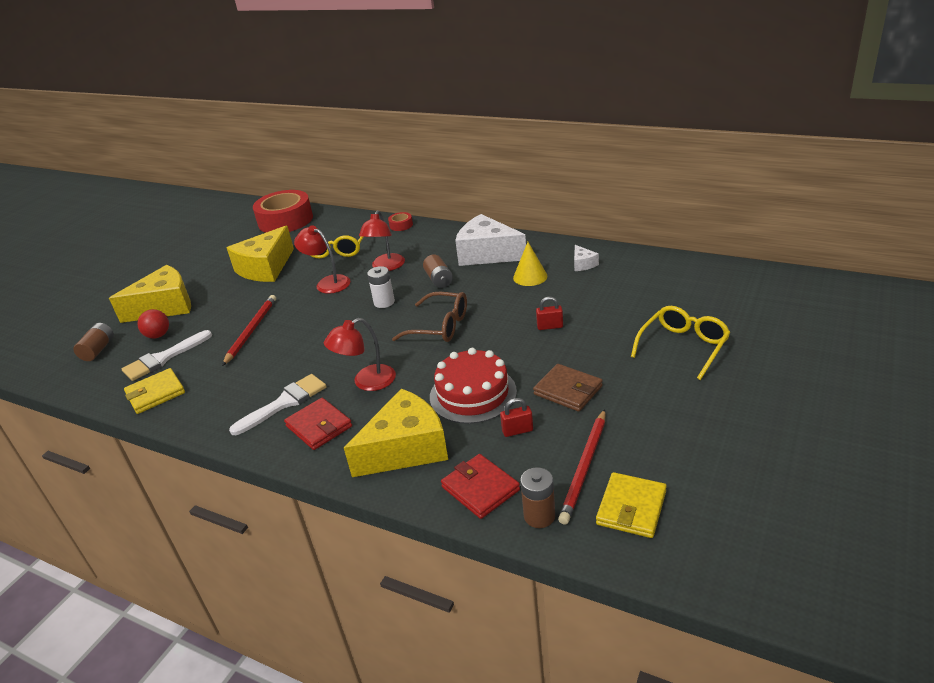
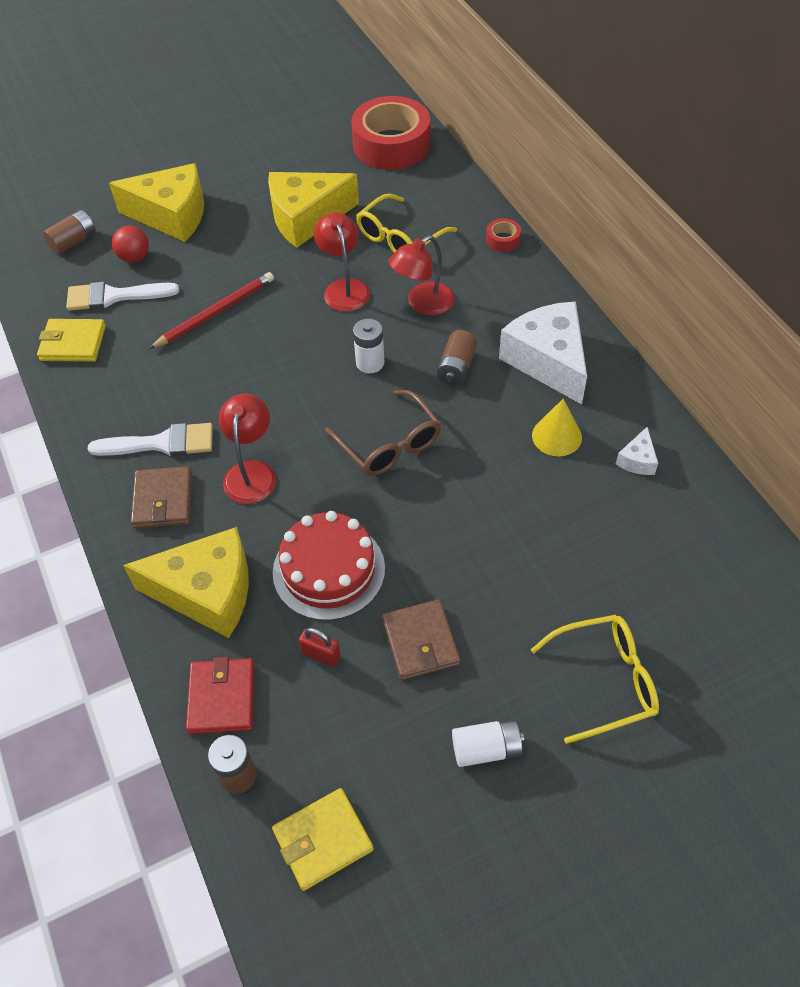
camera: 35 degrees right, 20 degrees up
red wallet [284,398,352,450] -> brown wallet [131,466,192,528]
red lamp [324,318,396,391] -> red lamp turned 90 degrees clockwise [219,394,276,504]
red padlock [536,296,563,330] -> none
red pencil [558,409,606,525] -> none
none -> white battery [452,718,524,767]

